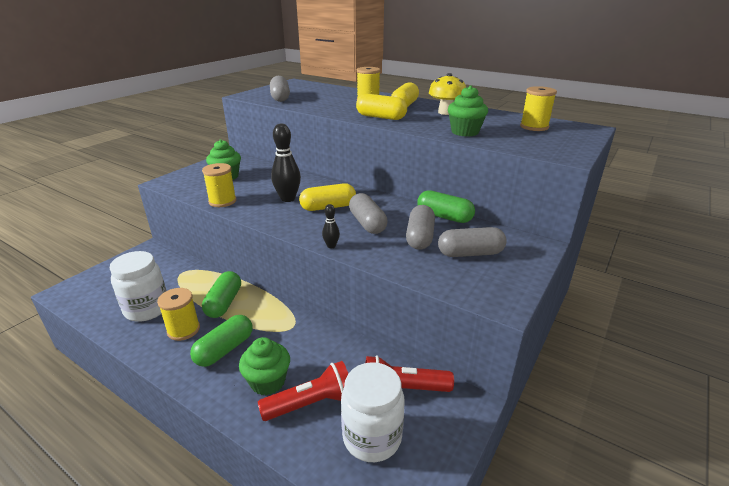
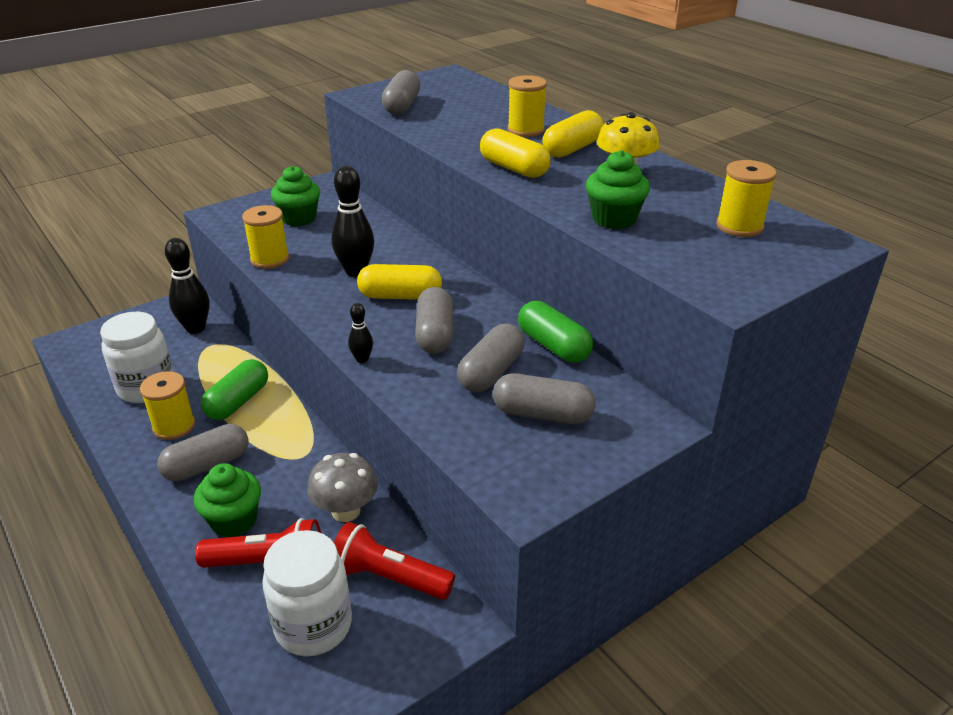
camera: 20 degrees right, 5 degrees up
green capsule [190,315,253,367] -> grey capsule [157,424,248,481]
none -> black bowling pin [165,238,210,334]
none -> grey mushroom [307,453,378,522]

